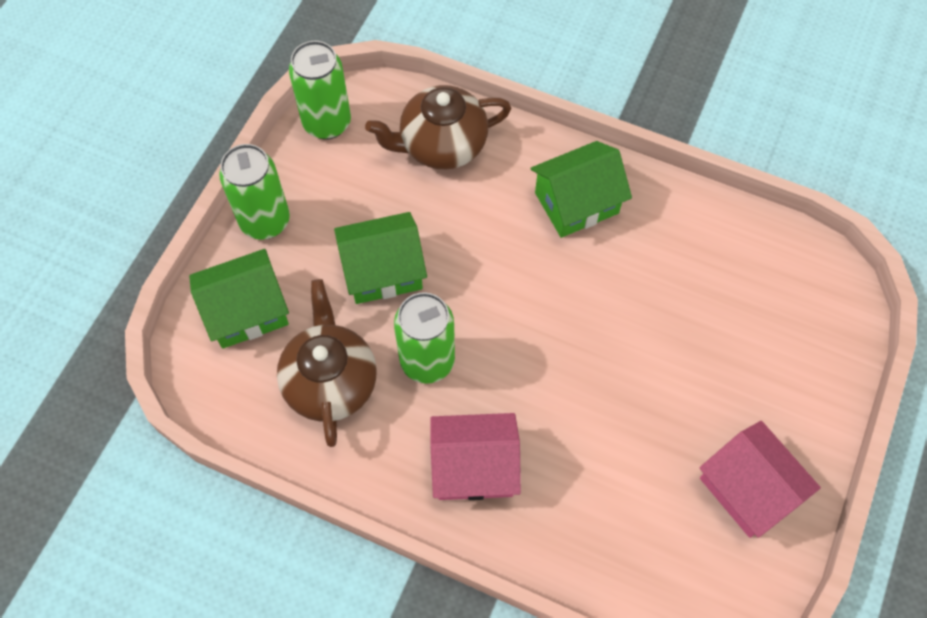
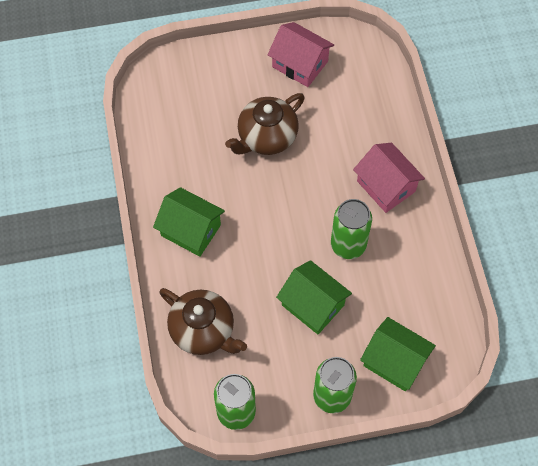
camera: 125 degrees left, 0 degrees up
brown teapot [277,279,377,447] -> brown teapot moved to [225,93,305,155]
pink house [700,421,821,538] -> pink house turned 75 degrees counterclockwise [267,22,334,87]

